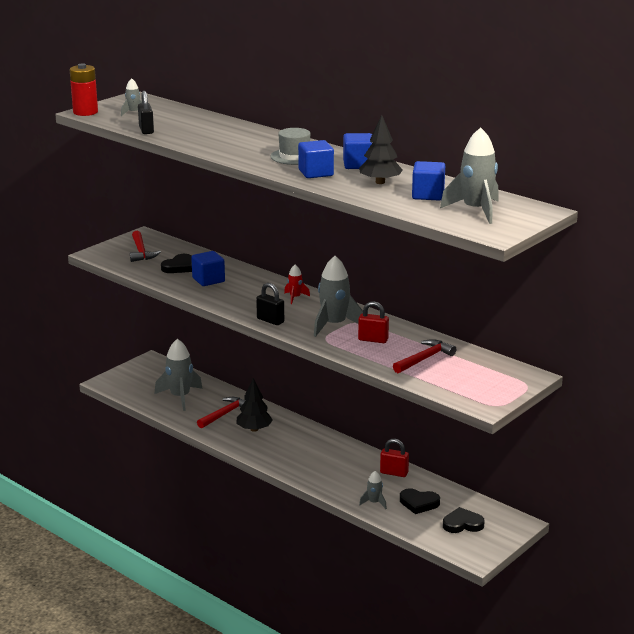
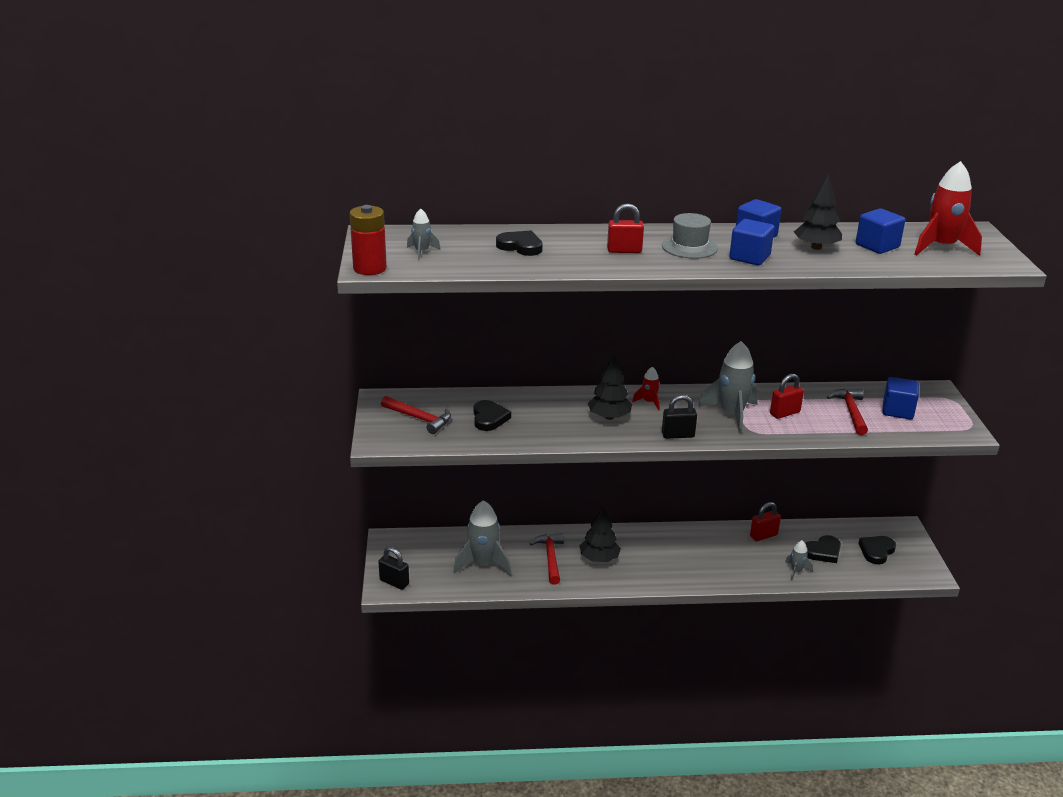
camera: 45 degrees left, 5 degrees up
black padlock [138,91,154,134] -> black padlock moved to [378,547,409,590]
blue cube [191,251,225,286] -> blue cube moved to [882,377,919,419]
grey rocket [440,127,499,224] -> red rocket [915,161,982,256]
none -> black heart [496,231,543,256]
none -> black tree [588,354,632,420]
none -> red padlock [607,203,644,253]

